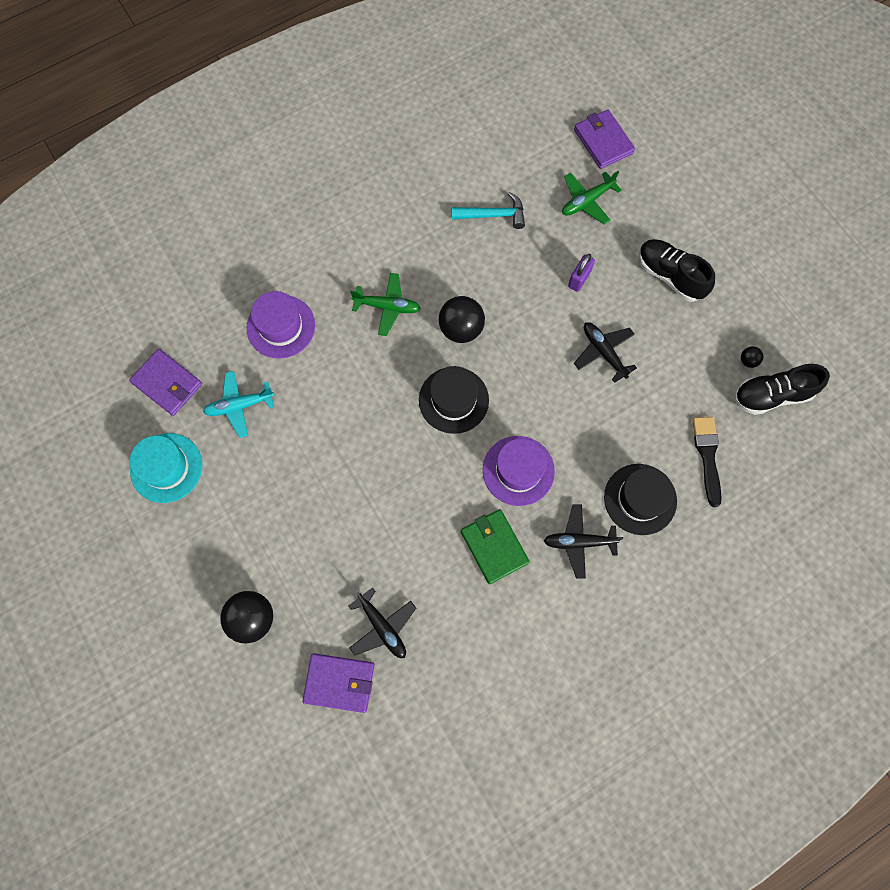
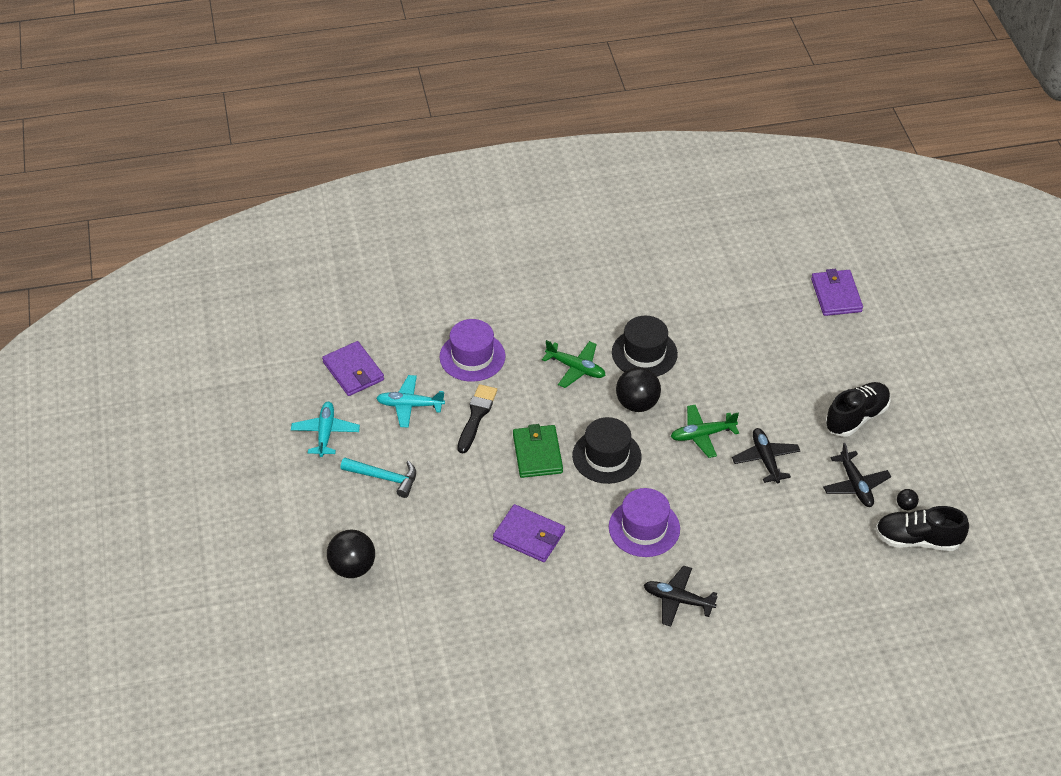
camera: 20 degrees right, 25 degrees down
turquoise hat [130,433,202,503] -> turquoise plane [291,402,360,457]
purple wallet [303,653,374,713] -> purple wallet moved to [493,504,565,562]
black plane [348,588,416,658] -> black plane moved to [823,443,891,507]
turquoise hammer [452,192,525,229] -> turquoise hammer moved to [340,457,416,498]
green wallet [461,509,530,584] -> green wallet moved to [513,424,563,478]
green plane [562,171,622,224] -> green plane moved to [671,405,739,458]
purple padlock [568,254,595,292] -> none
black hat [604,464,677,535] -> black hat moved to [612,316,678,376]
black shoe [639,239,715,302] -> black shoe turned 75 degrees clockwise [825,382,891,437]
black brush [692,417,722,507] -> black brush moved to [457,384,497,453]

